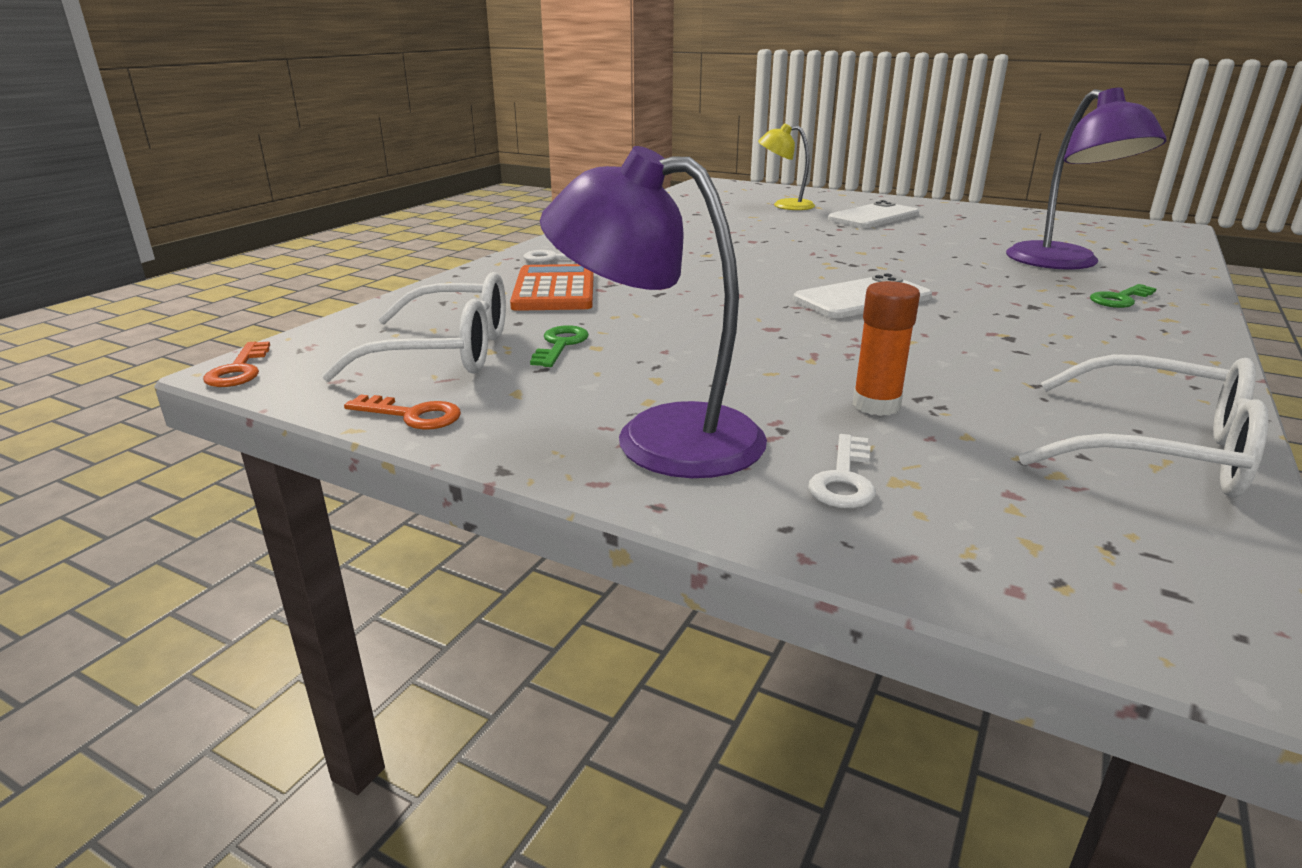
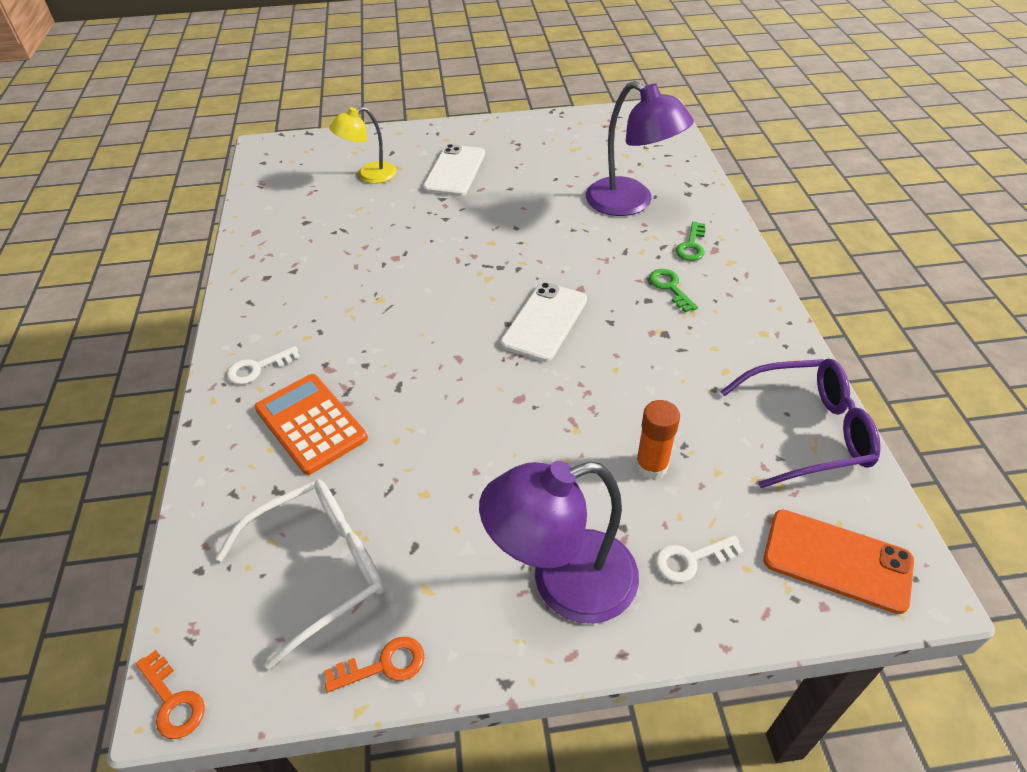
camera: 35 degrees left, 20 degrees up
green key [530,325,589,367] -> green key moved to [649,269,698,312]
white key [808,434,876,508] -> white key turned 90 degrees clockwise [656,535,744,583]
white glasses [1019,354,1269,498] -> purple glasses [720,359,881,488]
none -> orange phone [763,509,914,614]

